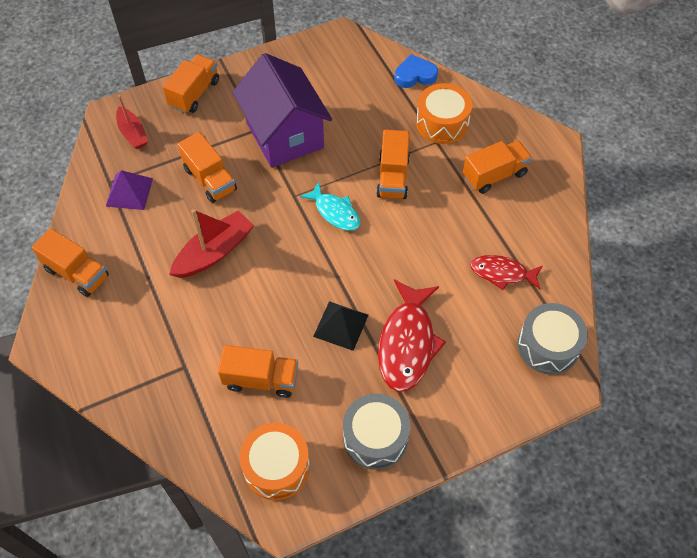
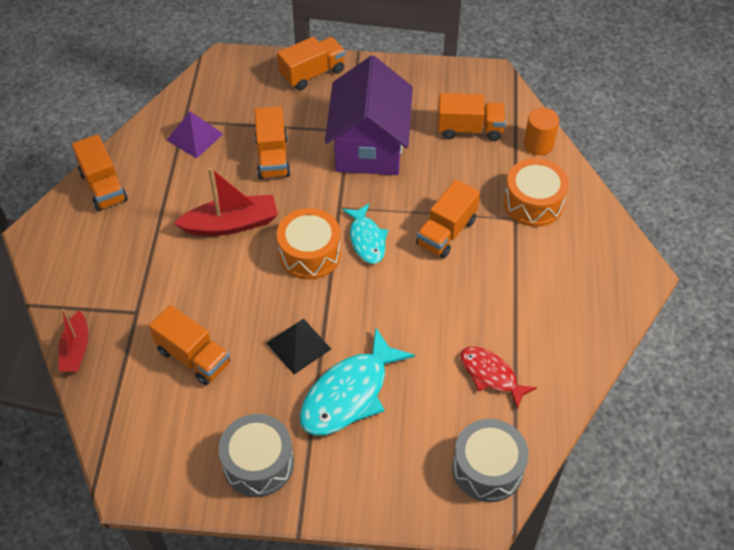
camera: 30 degrees right, 5 degrees down
red boat [116,95,148,149] -> red boat moved to [59,309,88,372]
orange drum [240,423,310,500] -> orange drum moved to [277,208,341,279]
red fish [378,279,446,392] -> turquoise fish [300,328,415,436]
blue heart [394,54,438,88] -> orange cylinder [524,108,559,156]
orange truck [463,141,532,194] -> orange truck moved to [437,93,506,141]

